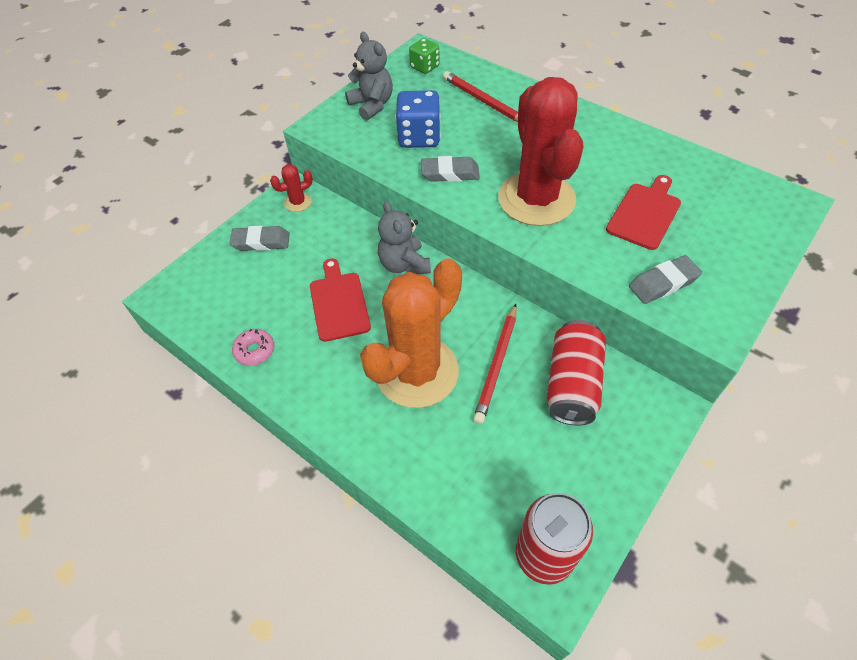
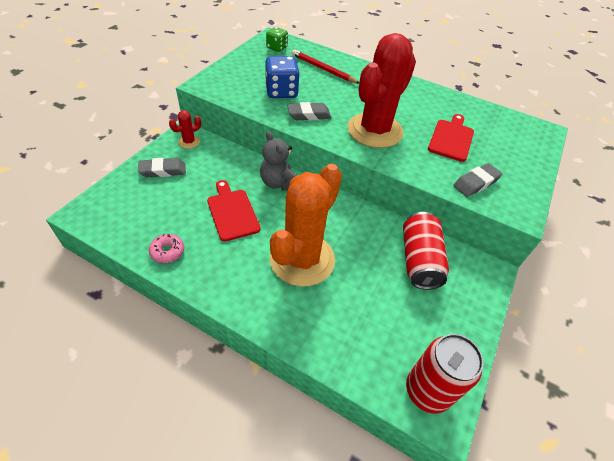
camera: 15 degrees left, 5 degrees down
grey teddy bear [345,32,393,120] -> none
red pencil [473,304,517,424] -> none
red cactus [498,77,583,226] -> red cactus turned 60 degrees clockwise [348,33,416,148]

